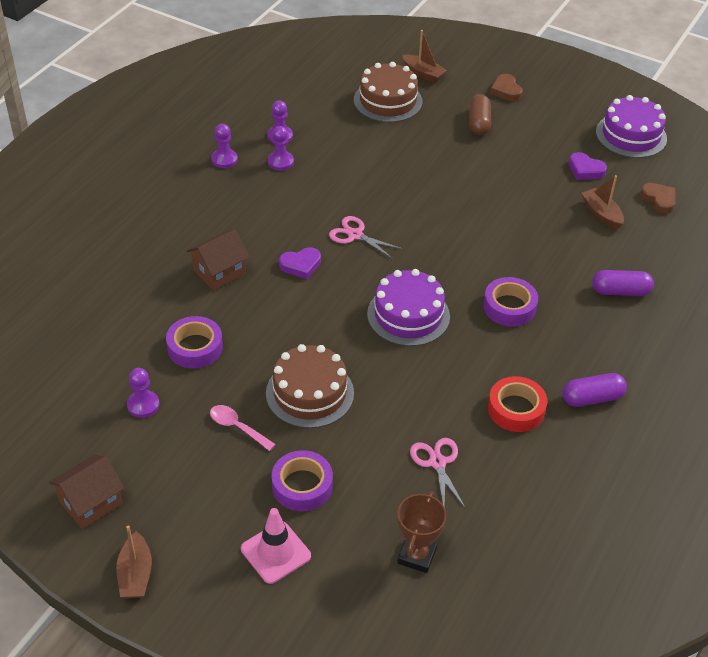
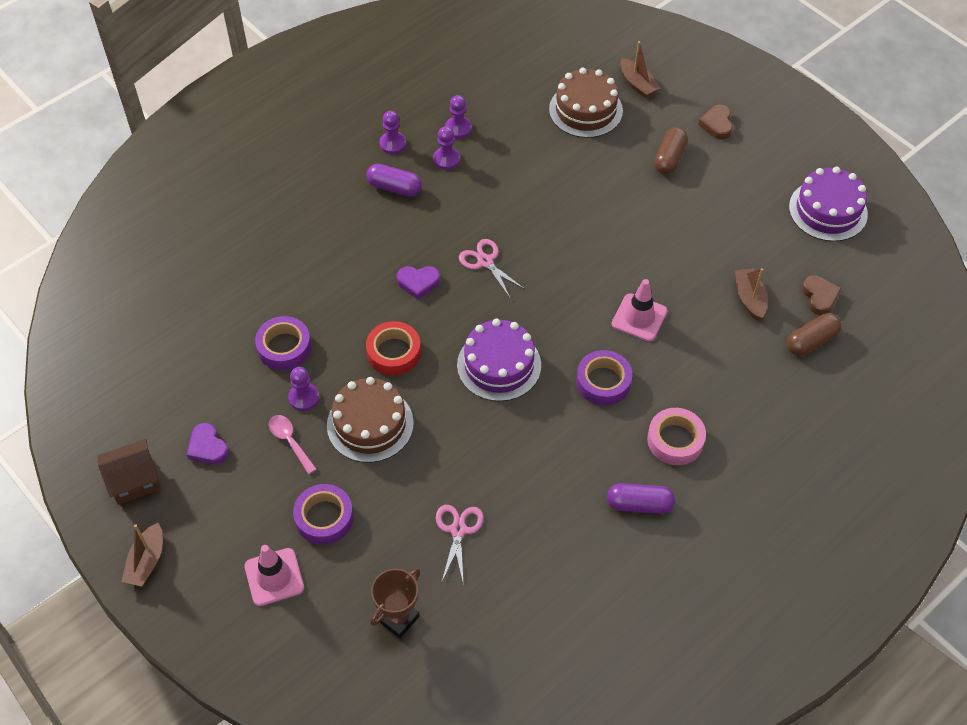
camera: 20 degrees right, 10 degrees up
purple pawn [127,368,159,418] -> purple pawn moved to [288,367,319,411]
brown house [187,229,250,291] -> none
red tape [488,376,547,432] -> red tape moved to [366,321,421,376]
purple heart [569,152,607,180] -> purple heart moved to [186,423,229,465]
purple capsule [592,270,654,296] -> purple capsule moved to [366,164,422,197]
none -> pink traffic cone [612,279,668,342]
none -> pink tape [647,408,706,465]
none -> brown capsule [787,313,841,356]

